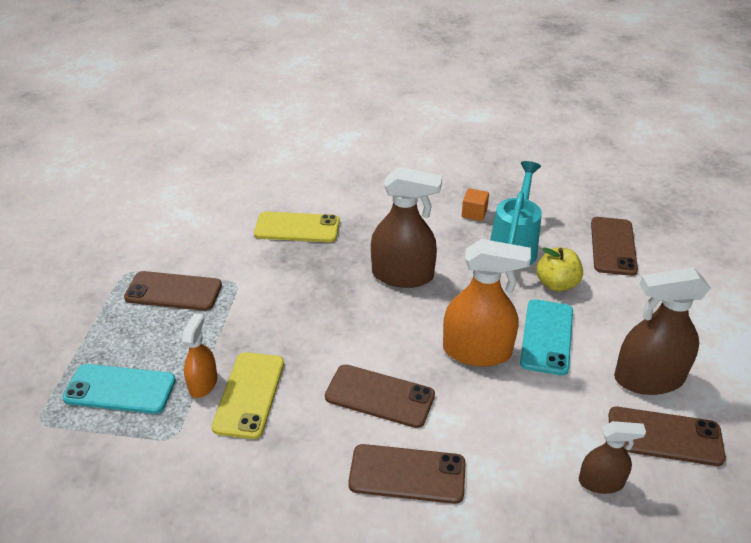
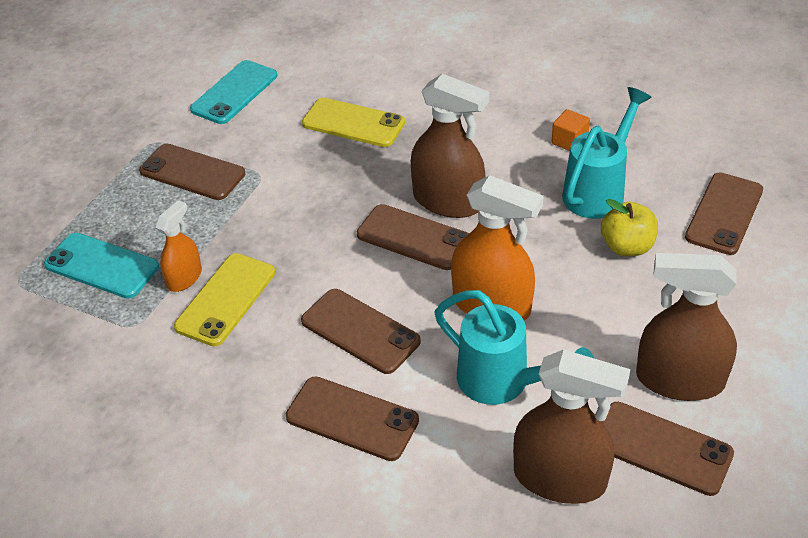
camera: 20 degrees right, 5 degrees up
turquoise phone [520,299,573,376] -> turquoise phone moved to [190,60,277,124]
brown spray bottle [579,421,646,494] -> brown spray bottle [513,349,631,504], size x1.77
none -> brown phone [357,204,469,270]
none -> turquoise watering can [435,290,594,405]

